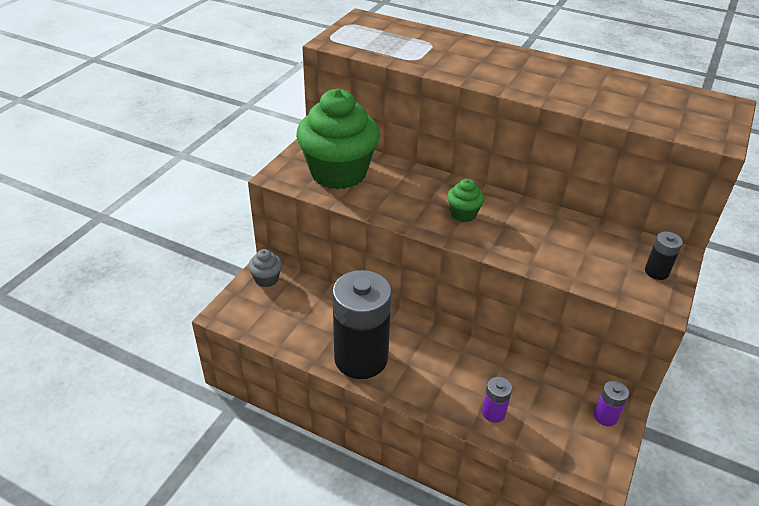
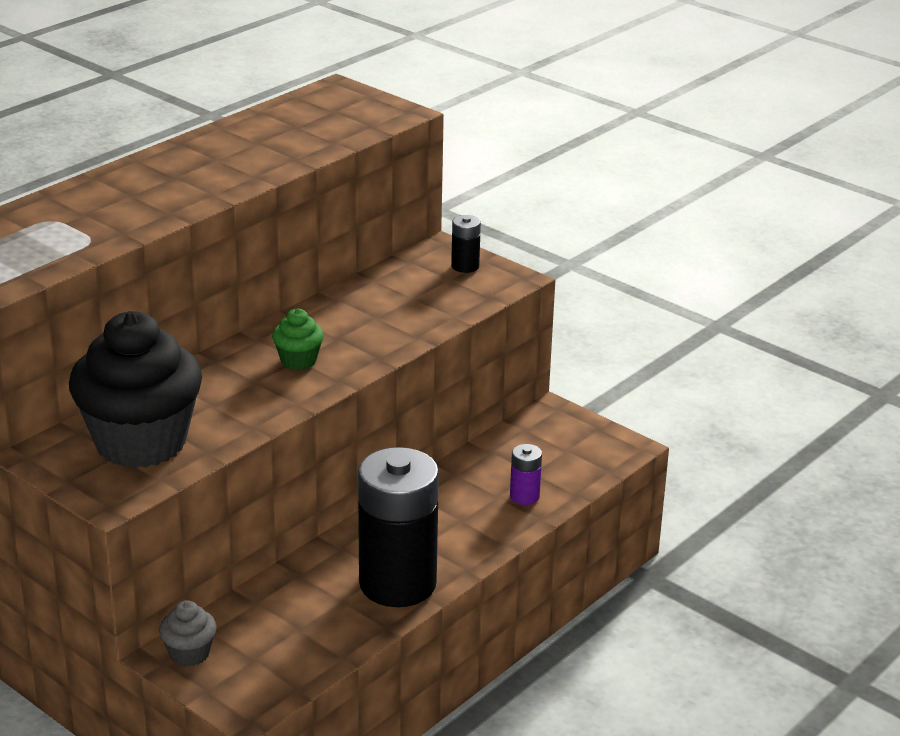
camera: 75 degrees left, 10 degrees down
green cupcake [296,88,380,189] -> black cupcake [69,311,202,468]
purple battery [594,381,629,426] -> none

